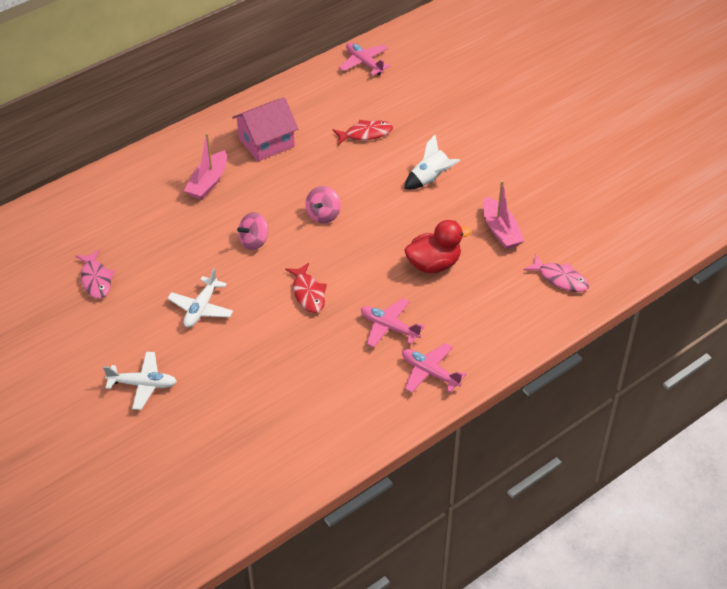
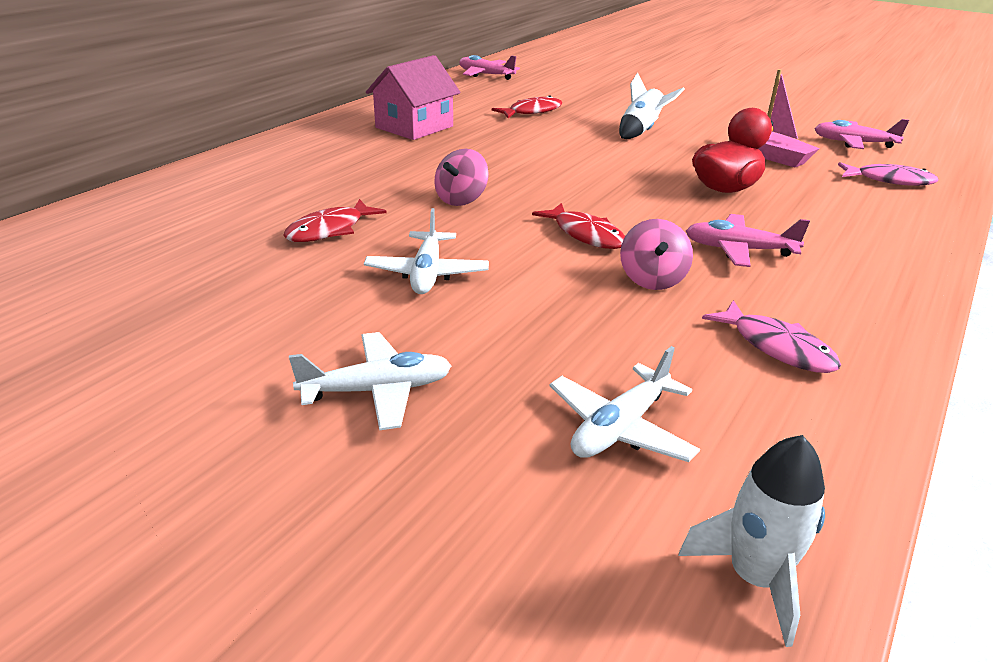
camera: 20 degrees left, 15 degrees down
pink fish [76,249,115,299] -> pink fish moved to [702,300,841,373]
pink boat [184,133,227,200] -> none
pink spinning top [306,186,341,224] -> pink spinning top moved to [620,219,693,290]
pink plane [402,343,466,393] -> pink plane moved to [814,119,909,149]
none -> red fish [283,199,386,242]
none -> white plane [549,346,700,462]
none -> white rocket [678,435,825,647]

